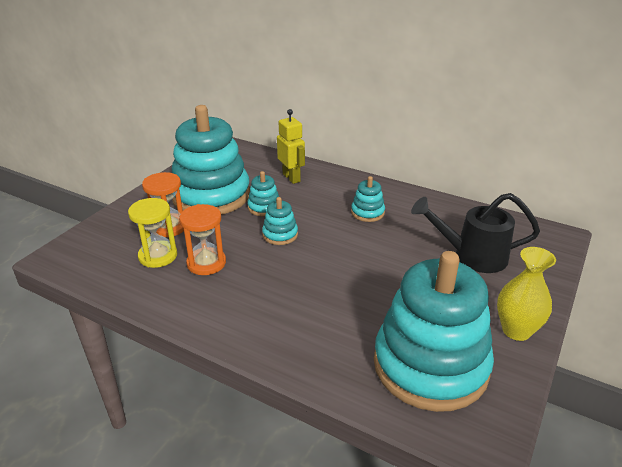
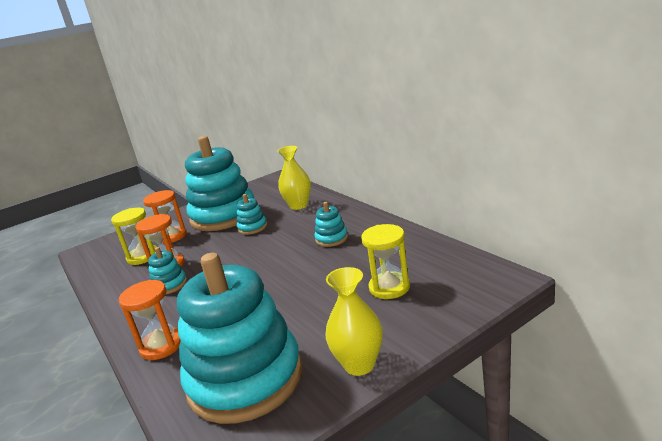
camera: 30 degrees right, 10 degrees down
turquoise stacking toy [262,197,298,245] -> turquoise stacking toy moved to [148,247,187,294]
yellow robot [277,109,305,184] -> yellow vase [277,146,311,210]
black watering can [411,193,540,273] -> yellow hourglass [361,224,410,299]
none -> orange hourglass [119,280,181,360]

